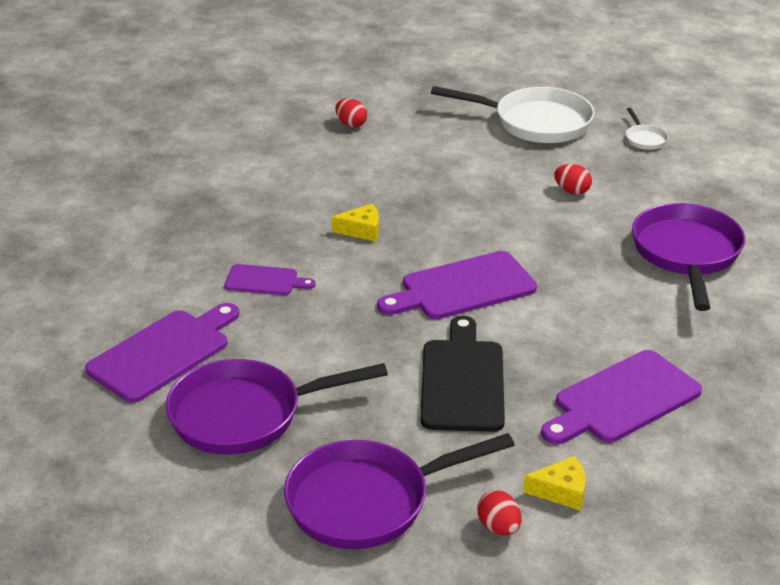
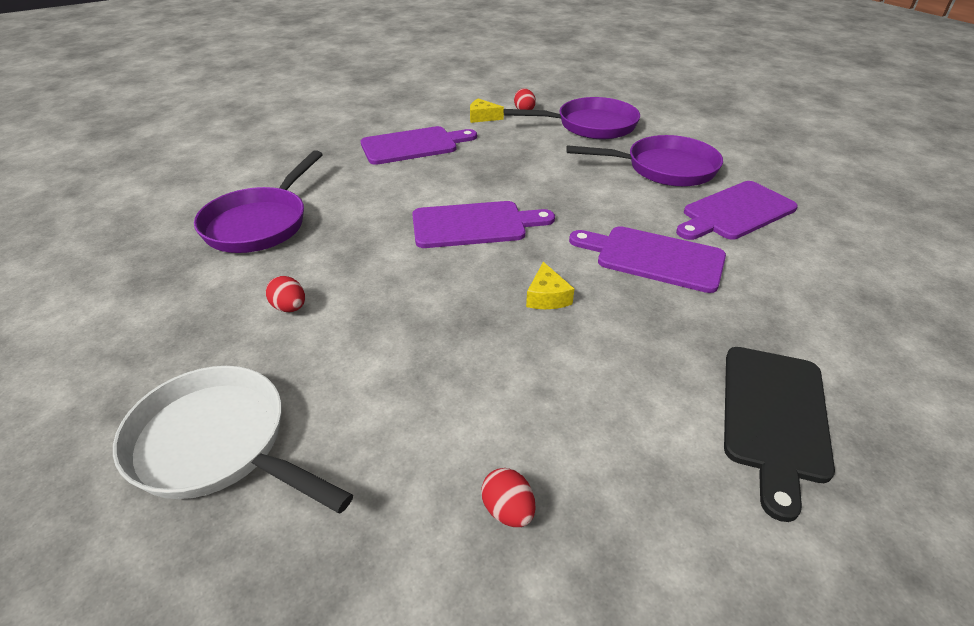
camera: 165 degrees left, 5 degrees up
purple cutting board [224,264,316,295] -> purple cutting board [569,226,726,293], size x1.78
yellow cheese [332,204,379,242] -> yellow cheese turned 105 degrees counterclockwise [526,262,574,309]
black cutting board [421,316,505,432] -> black cutting board moved to [724,347,835,522]
white pan [626,108,669,150] -> none

